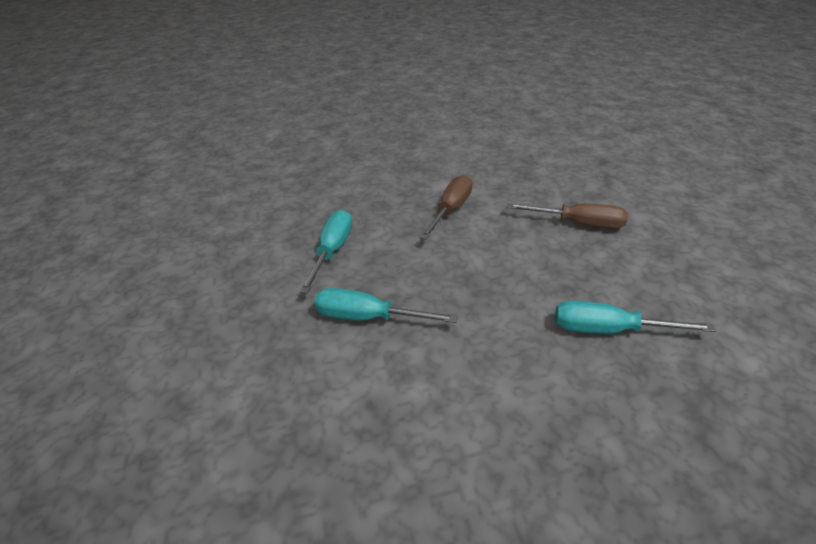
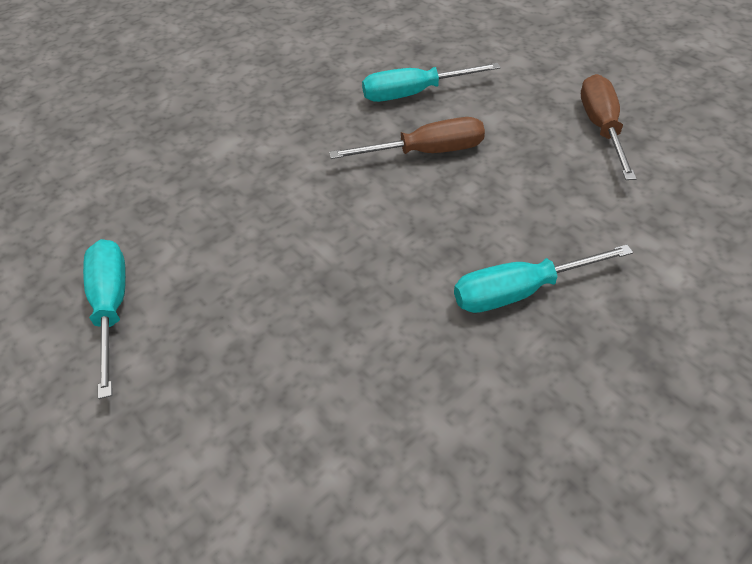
camera: 25 degrees left, 10 degrees up
turquoise screwdriver [314,288,458,323] -> turquoise screwdriver moved to [362,63,501,102]
brown screwdriver [419,175,473,240] -> brown screwdriver moved to [581,74,637,180]

